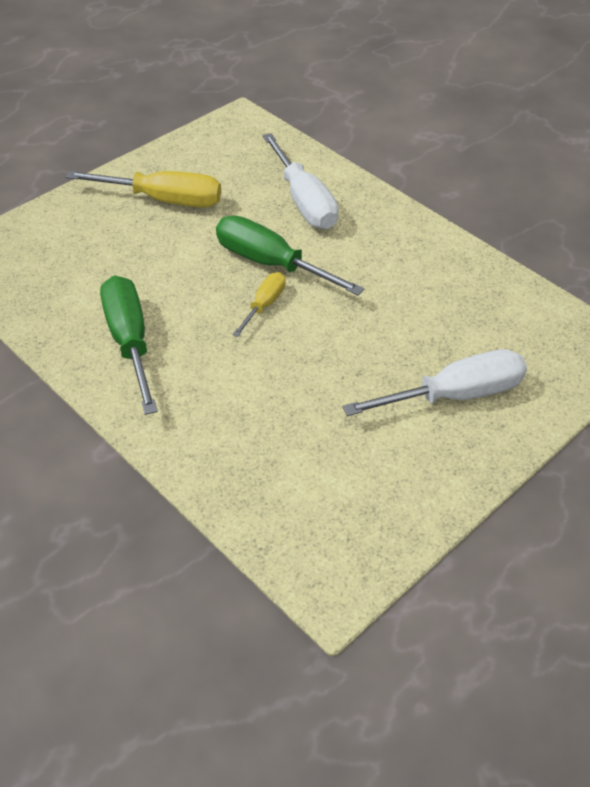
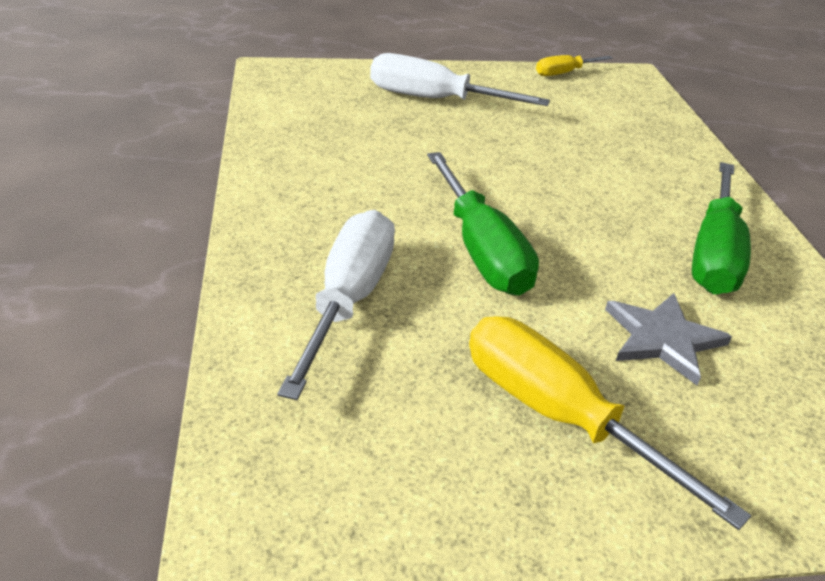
camera: 145 degrees left, 10 degrees down
yellow screwdriver [233,272,286,337] -> yellow screwdriver moved to [536,55,613,76]
none -> grey star [605,293,732,385]

